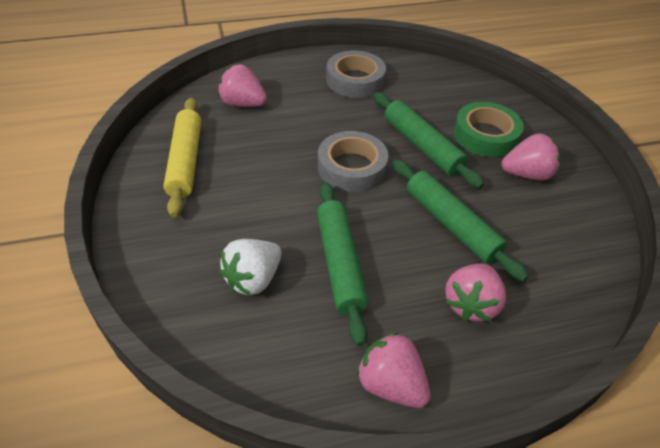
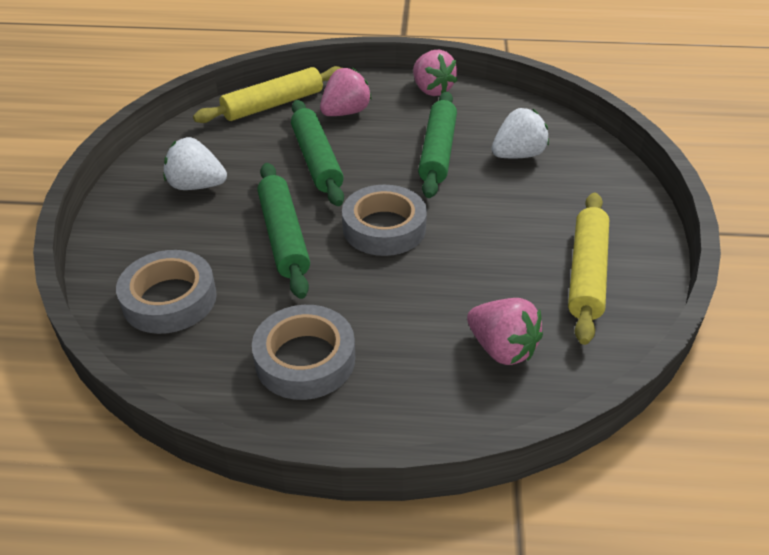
camera: 160 degrees left, 5 degrees down
green tape [453,102,524,157] -> none
pink strawberry [501,133,560,180] -> white strawberry [164,137,227,190]
none -> grey tape [116,250,217,334]
none -> yellow rolling pin [193,66,342,123]

